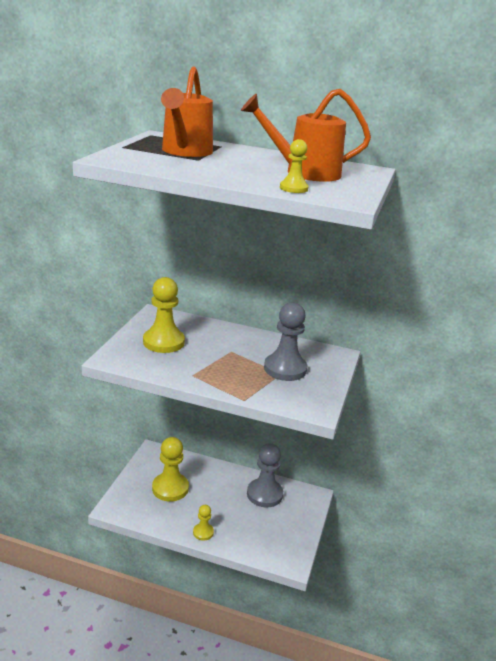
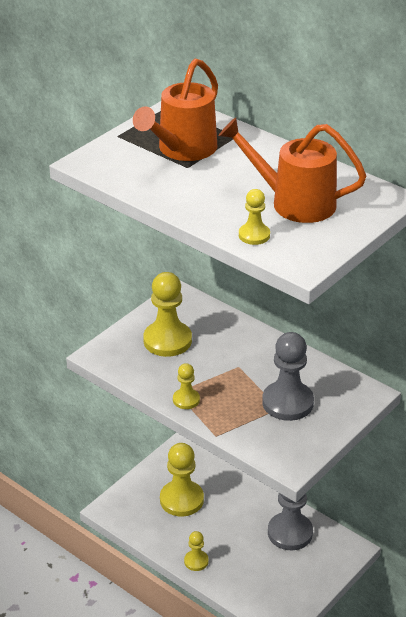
camera: 25 degrees right, 10 degrees up
none -> yellow pawn [173,363,200,409]

